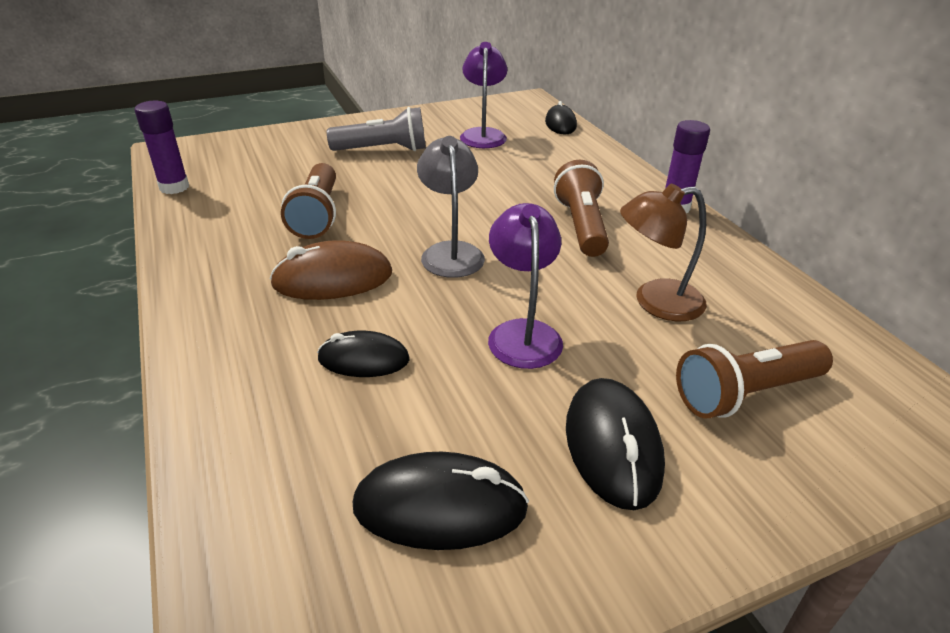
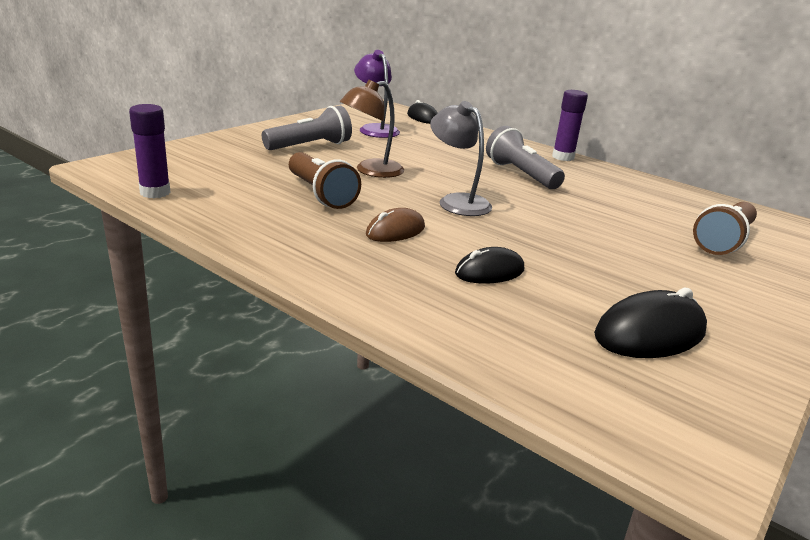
camera: 30 degrees left, 10 degrees down
brown mouse [270,240,392,300] -> brown mouse [366,208,425,242], size x0.66
purple lamp [488,203,563,369] -> none
brown flashlight [554,160,609,257] -> grey flashlight [486,126,565,189]
black mouse [566,378,665,510] -> none
brown lamp [620,184,707,321] -> brown lamp moved to [340,80,404,178]

